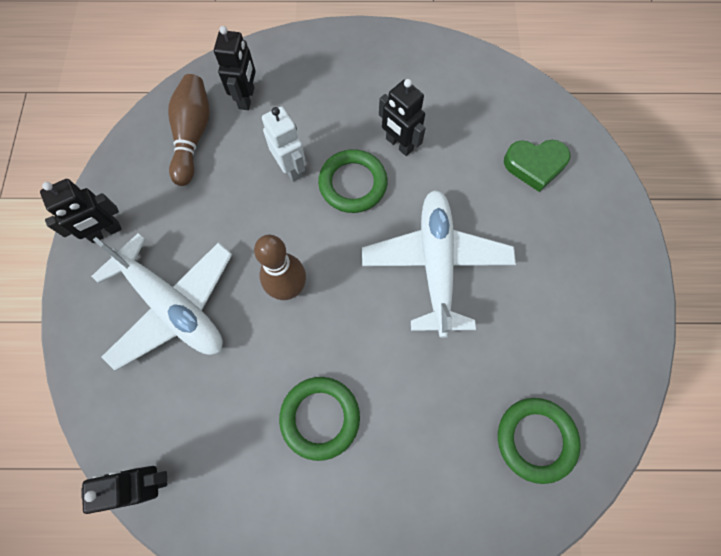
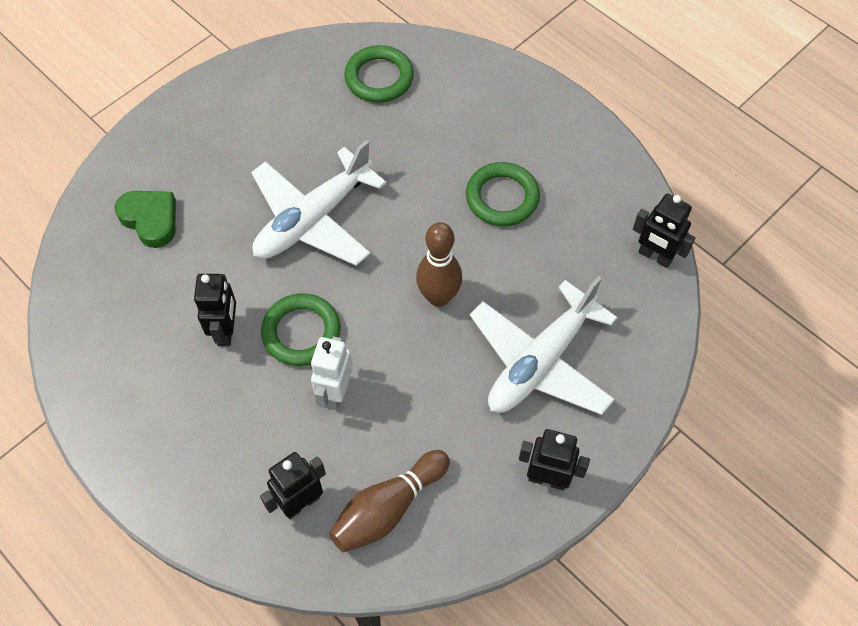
camera: 135 degrees left, 10 degrees down
white plane [91,233,233,371] -> white plane turned 135 degrees counterclockwise [470,276,618,415]

